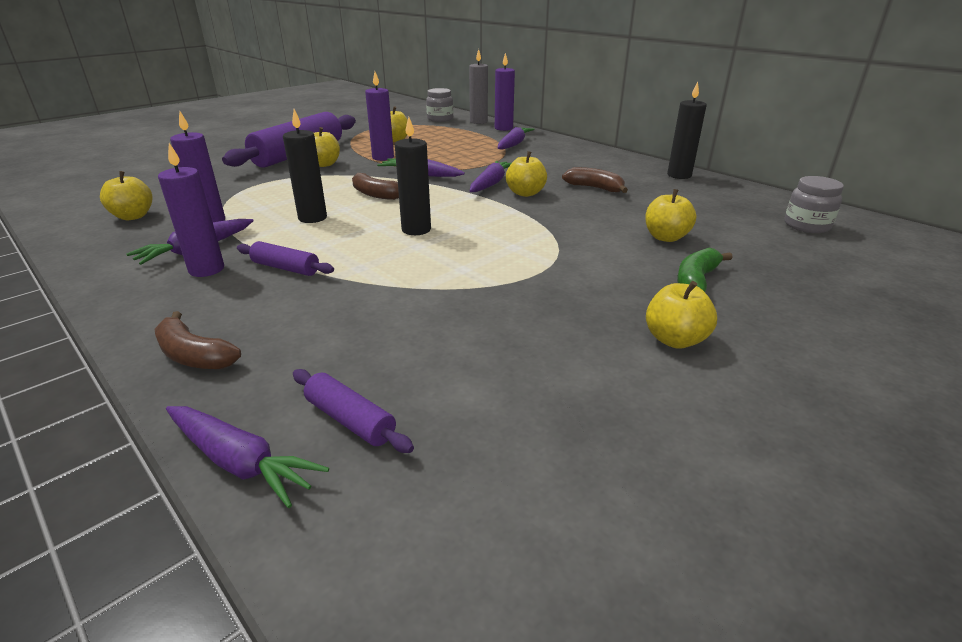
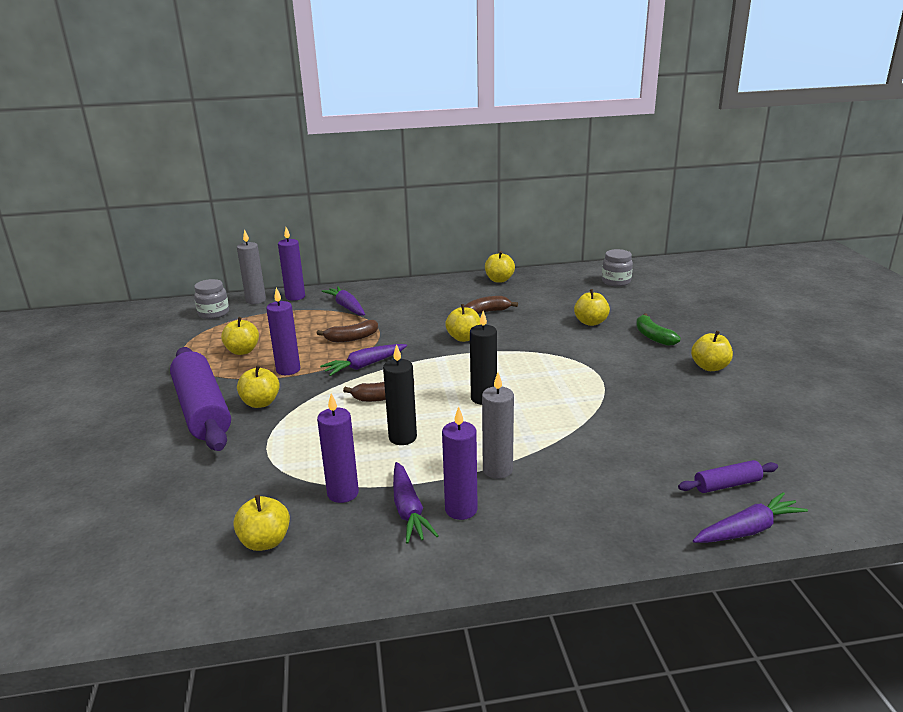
camera: 55 degrees left, 5 degrees down
brown banana [154,311,241,369] -> brown banana moved to [317,320,378,342]
purple rolling pin [237,241,334,276] -> grey candle [482,372,514,479]
purple carrot [470,160,511,192] -> none
black candle [667,82,707,179] -> yellow apple [485,251,515,283]

